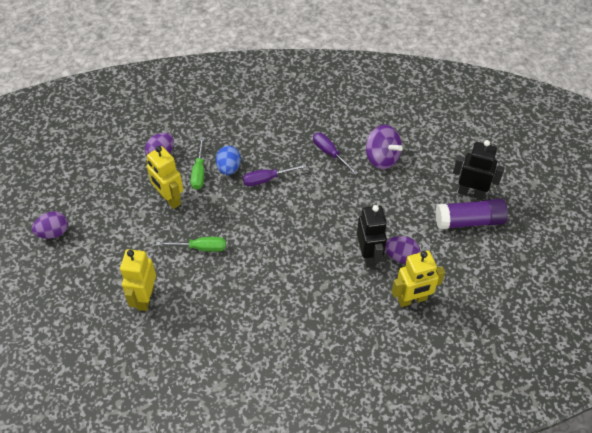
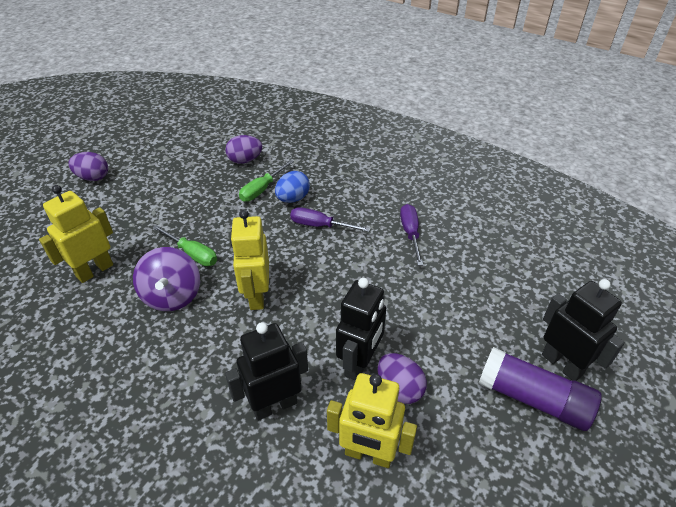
camera: 35 degrees right, 10 degrees down
yellow robot [146,146,184,209] -> yellow robot moved to [230,210,269,310]
purple spinning top [366,125,403,169] -> purple spinning top moved to [133,247,200,311]
none -> black robot [225,322,308,421]

